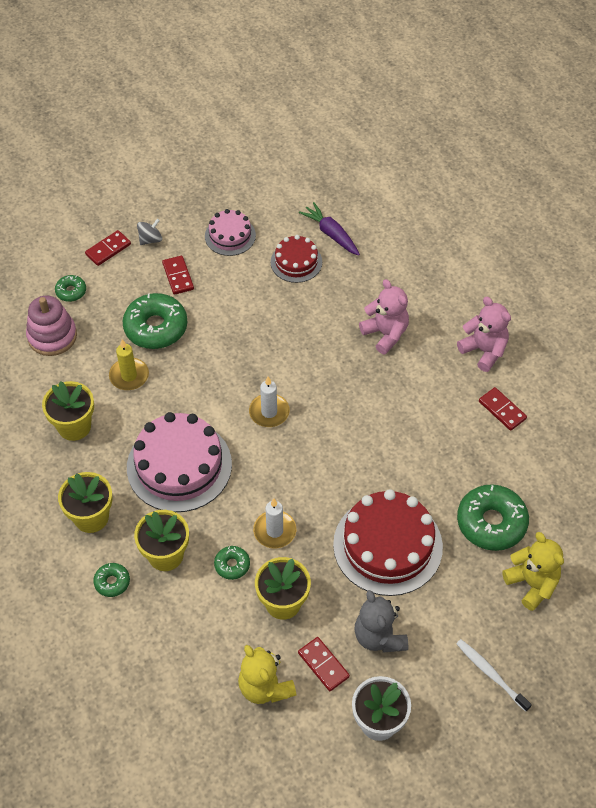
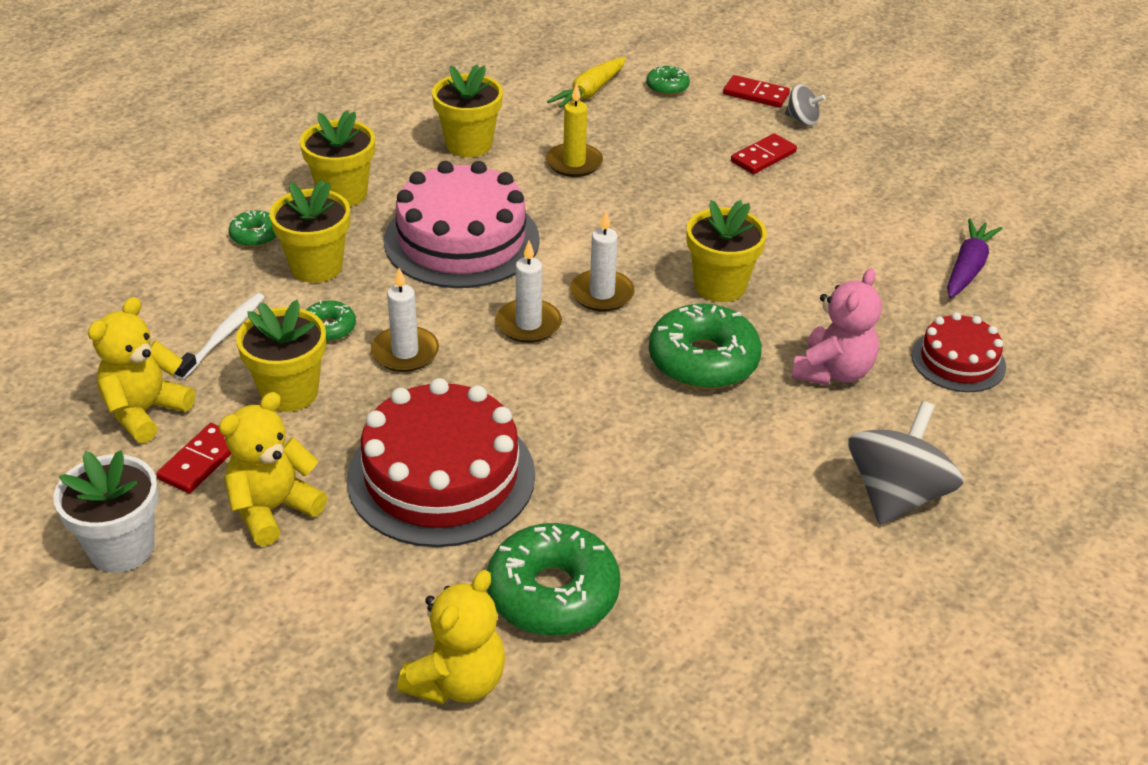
camera: 65 degrees right, 15 degrees down
pink stacking toy [26,296,77,356] -> yellow carrot [547,57,626,108]
green donut [123,293,187,349] -> green donut moved to [649,304,762,389]
pink cake [205,209,256,256] -> none
red cake [271,235,322,283] -> red cake moved to [912,312,1006,392]
grey teddy bear [354,590,408,653] -> yellow teddy bear [219,392,327,546]
white toothbrush [456,639,532,712] -> white toothbrush moved to [175,293,265,380]
pink teddy bear [457,297,511,372] -> grey spinning top [848,401,964,525]
red domino [479,387,527,431] -> none
none -> white candle [496,241,562,343]
none -> yellow flower pot [686,200,767,302]

